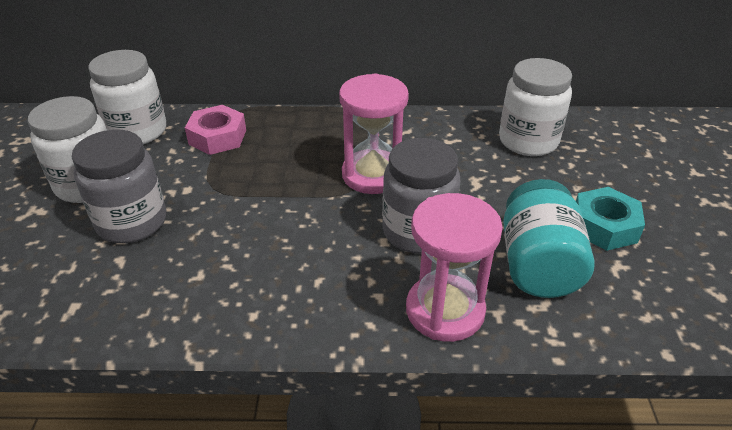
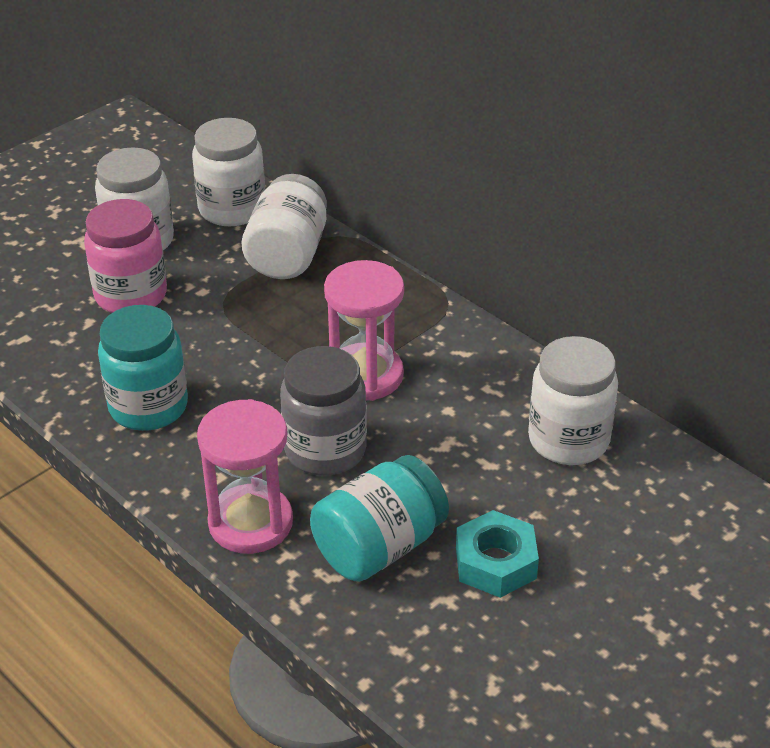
camera: 45 degrees right, 0 degrees up
grey jar [72,130,166,243] -> pink jar [84,199,167,313]
pink nut [185,105,246,155] -> white jar [242,174,327,279]
none -> turquoise jar [98,305,188,431]

